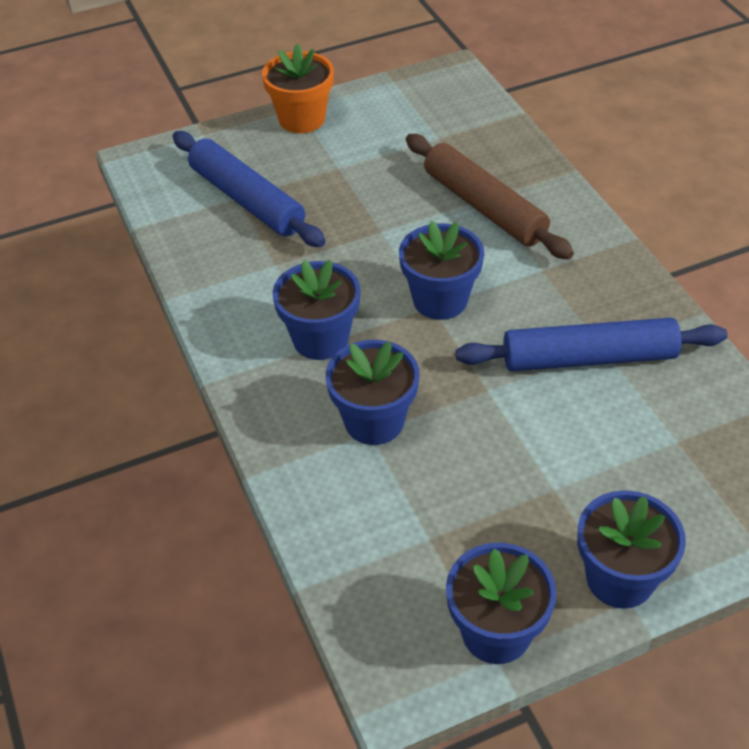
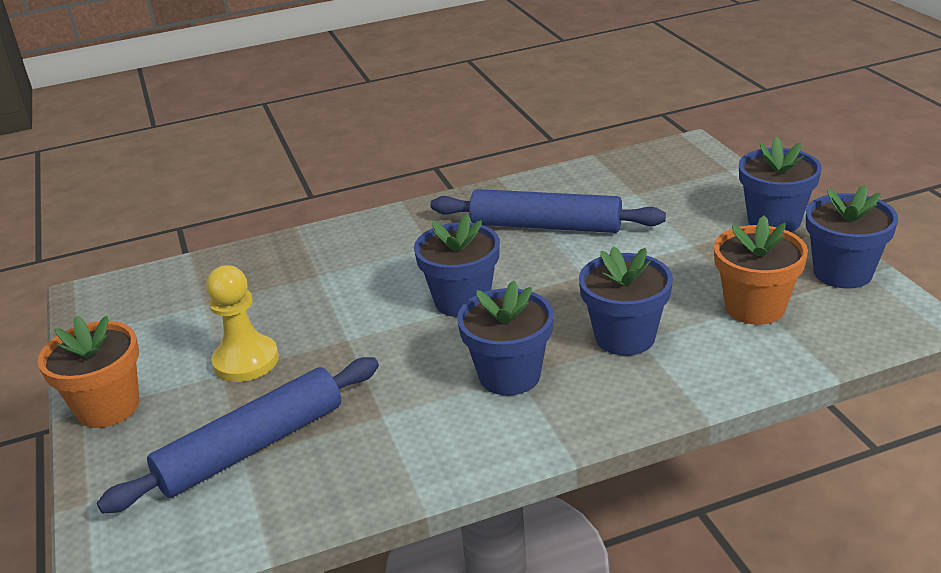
camera: 85 degrees left, 15 degrees down
brown rolling pin [406,134,574,260] -> none
blue rolling pin [455,318,728,371] -> blue rolling pin turned 75 degrees counterclockwise [430,189,666,233]
none -> yellow pawn [206,265,279,382]
none -> orange flower pot [714,216,808,325]

